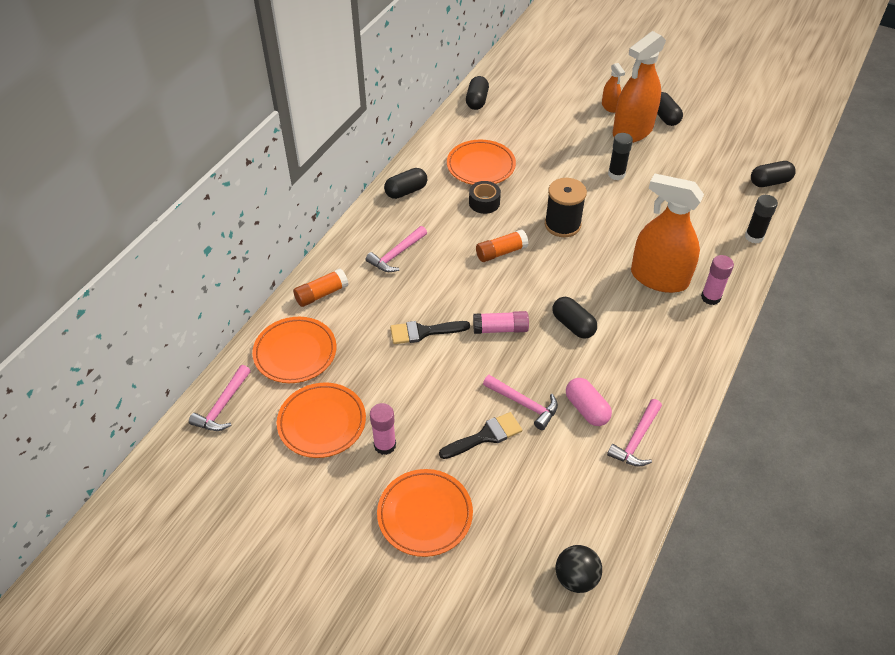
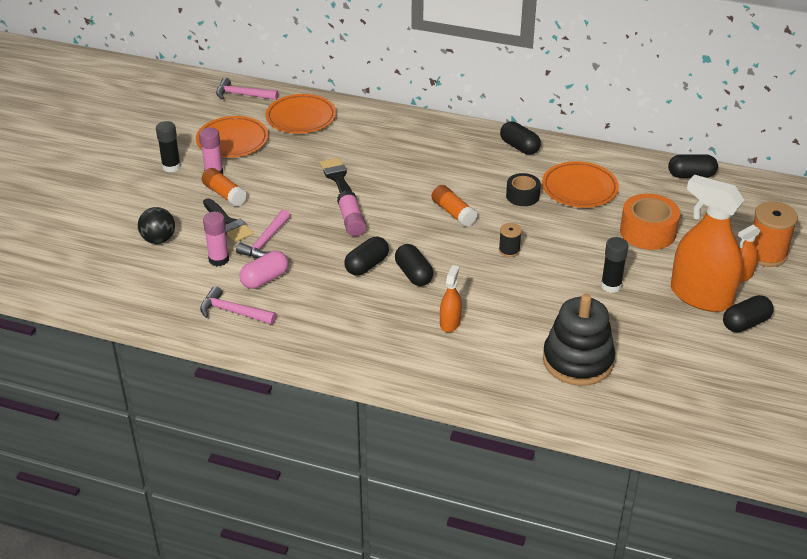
camera: 80 degrees right, 10 degrees down
orange glue stick [293,268,349,307] -> orange glue stick moved to [202,168,247,206]
pink hammer [366,226,427,272] -> none
orange plate [377,469,473,557] -> none
black spool [545,178,587,237] -> black spool [499,223,522,257], size x0.53
black ball [555,545,602,593] -> black ball moved to [138,207,175,244]
orange spray bottle [631,173,704,293] -> orange spray bottle [440,265,462,332], size x0.46
pink glue stick [701,255,734,305] -> pink glue stick moved to [203,212,229,266]
black glue stick [745,195,778,244] -> black glue stick moved to [156,121,181,172]
black capsule [751,161,796,187] -> black capsule moved to [395,244,433,286]
none -> black stacking toy [543,294,615,386]
none -> orange tape [620,194,680,250]
none -> orange spool [753,202,798,267]

